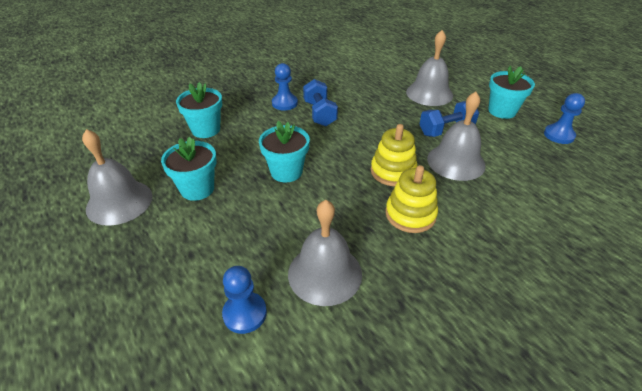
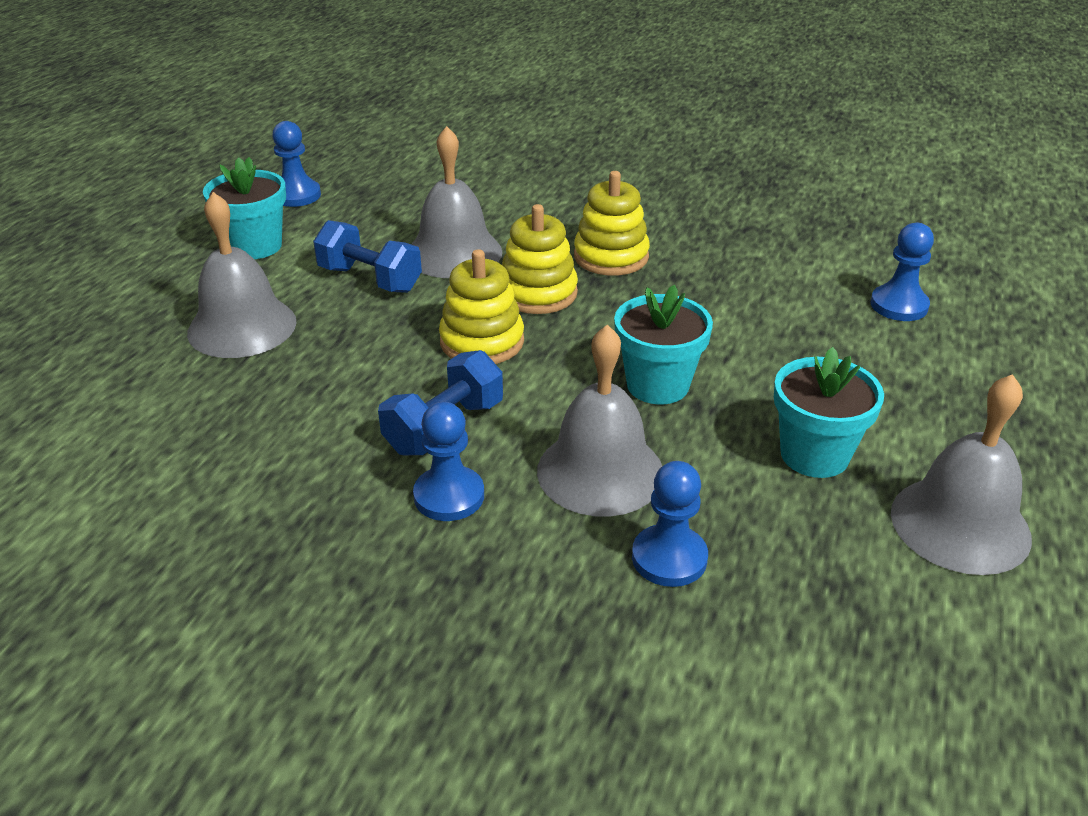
camera: 125 degrees left, 5 degrees down
turquoise flower pot [176,82,222,138] -> blue pawn [632,461,708,587]
grey bell [288,200,362,306] -> grey bell moved to [537,325,662,517]
none -> yellow stacking toy [439,249,524,364]

